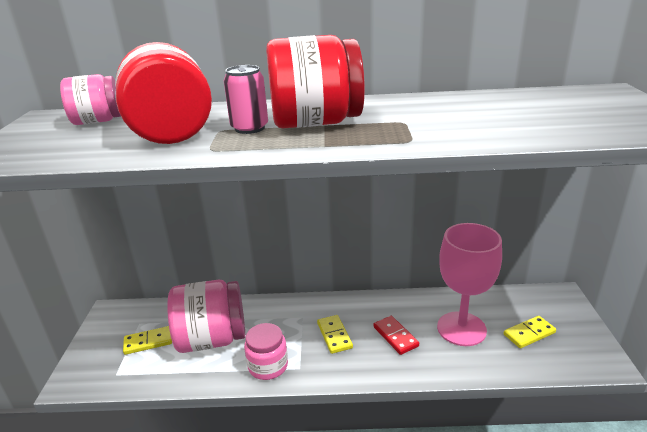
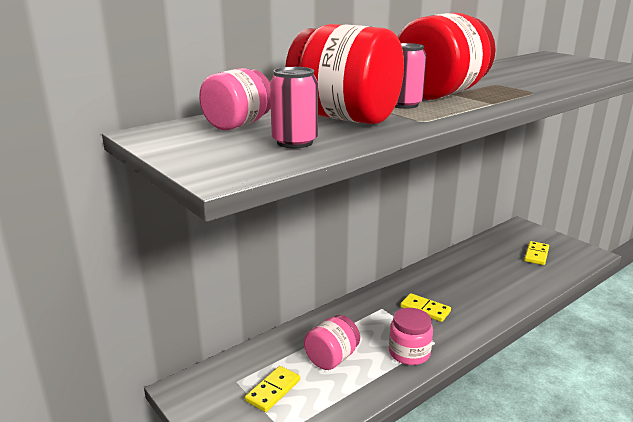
camera: 40 degrees left, 5 degrees down
pink jar [167,280,245,353] -> pink jar [304,315,360,370], size x0.59
red domino [373,316,419,355] -> none
pink goblet [437,223,502,346] -> none
none -> pink can [270,67,318,148]

